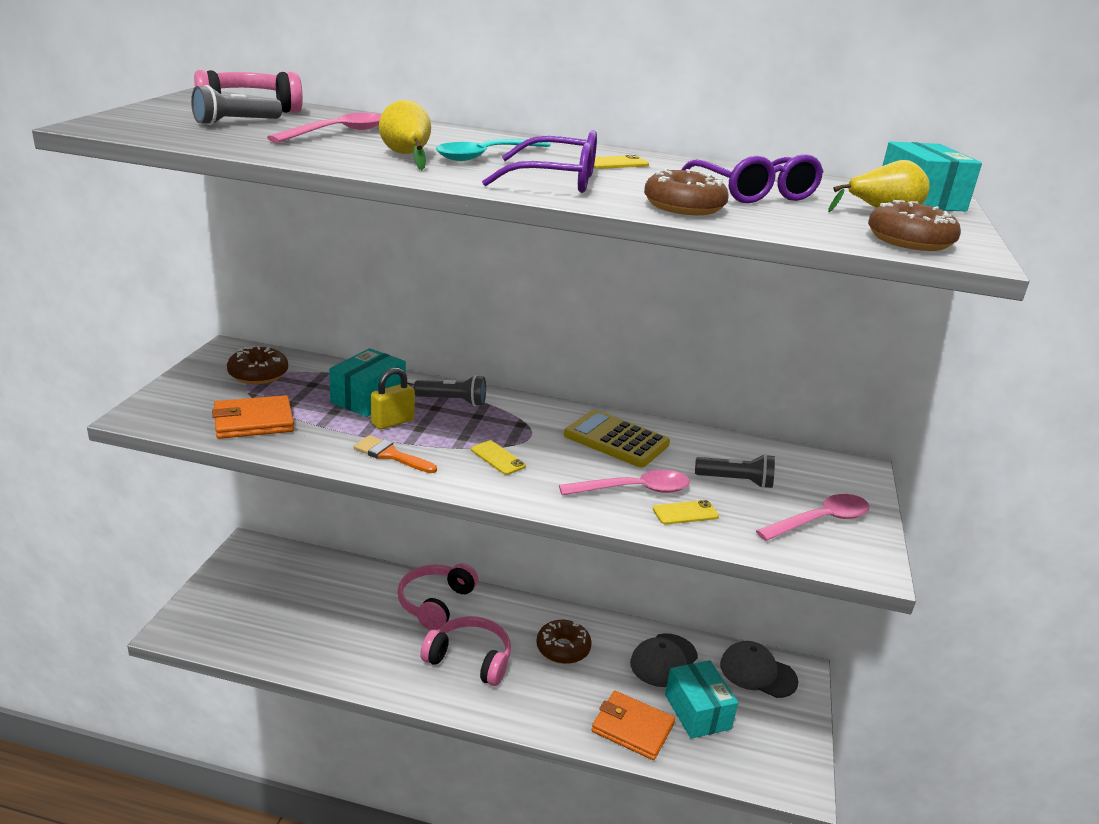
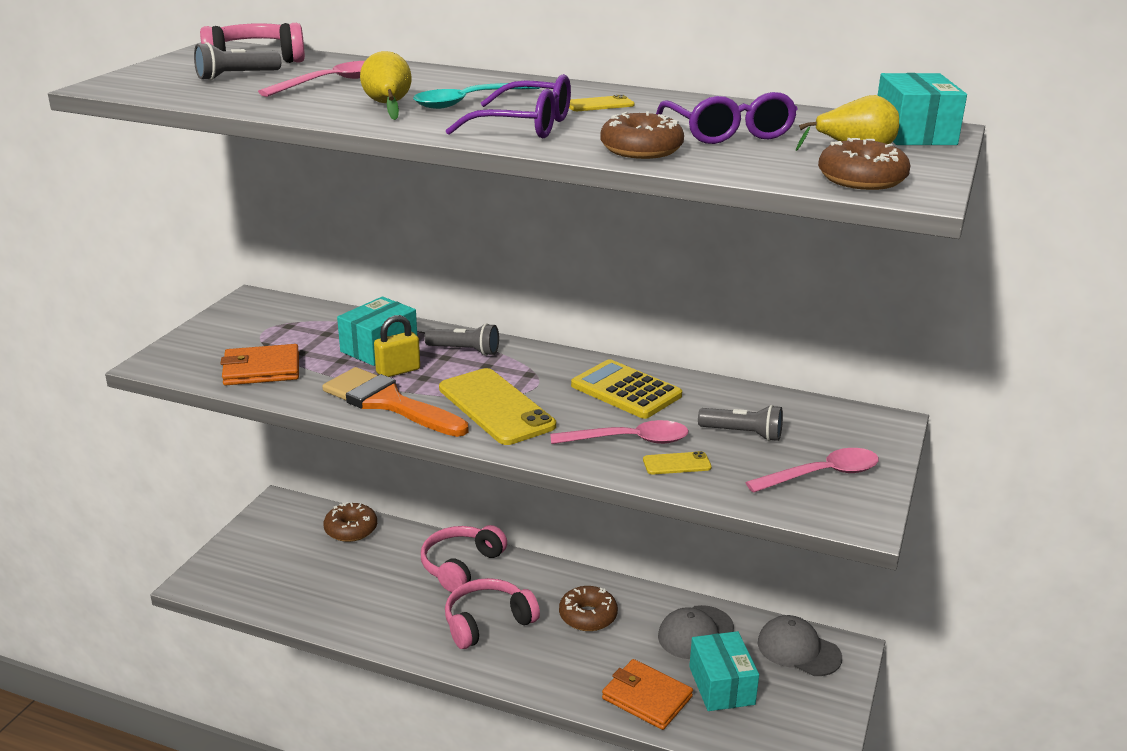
camera: 10 degrees right, 0 degrees up
brown donut [227,346,288,384] -> brown donut moved to [324,502,377,542]
orange brush [353,435,437,473] -> orange brush [322,367,468,437], size x1.85
pink headphones [420,616,511,686] -> pink headphones turned 60 degrees counterclockwise [445,578,540,649]
yellow phone [471,440,526,475] -> yellow phone [439,368,556,445], size x2.26

